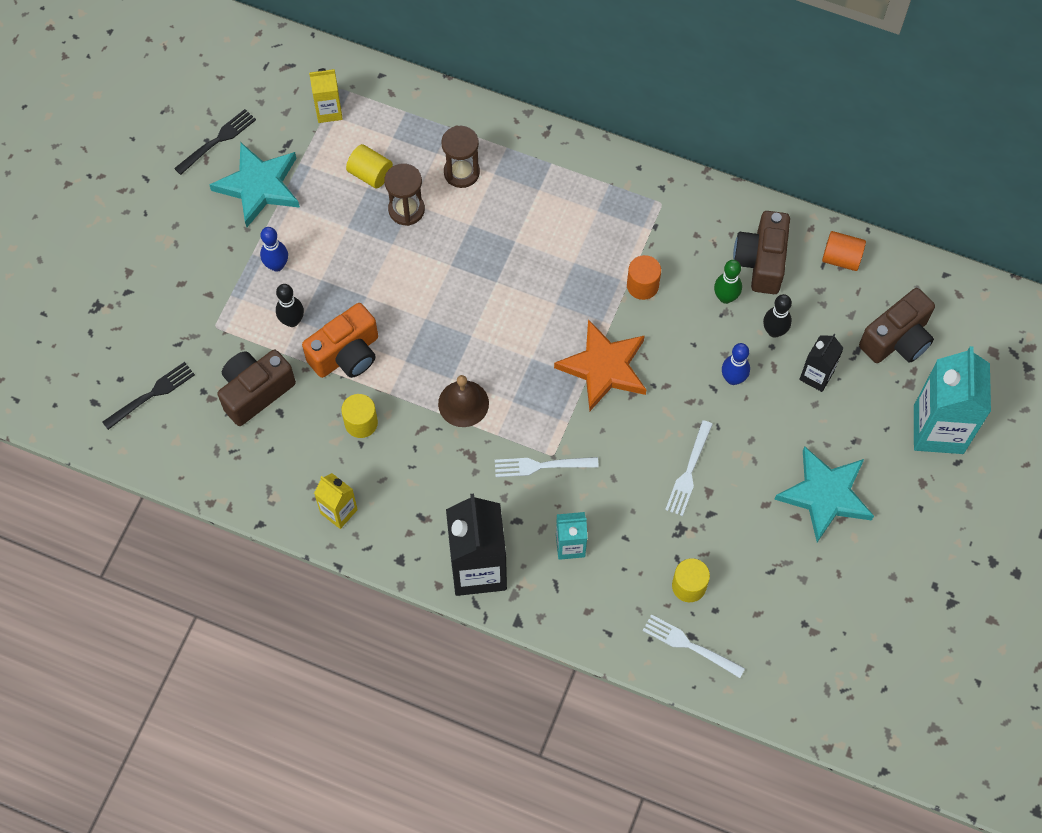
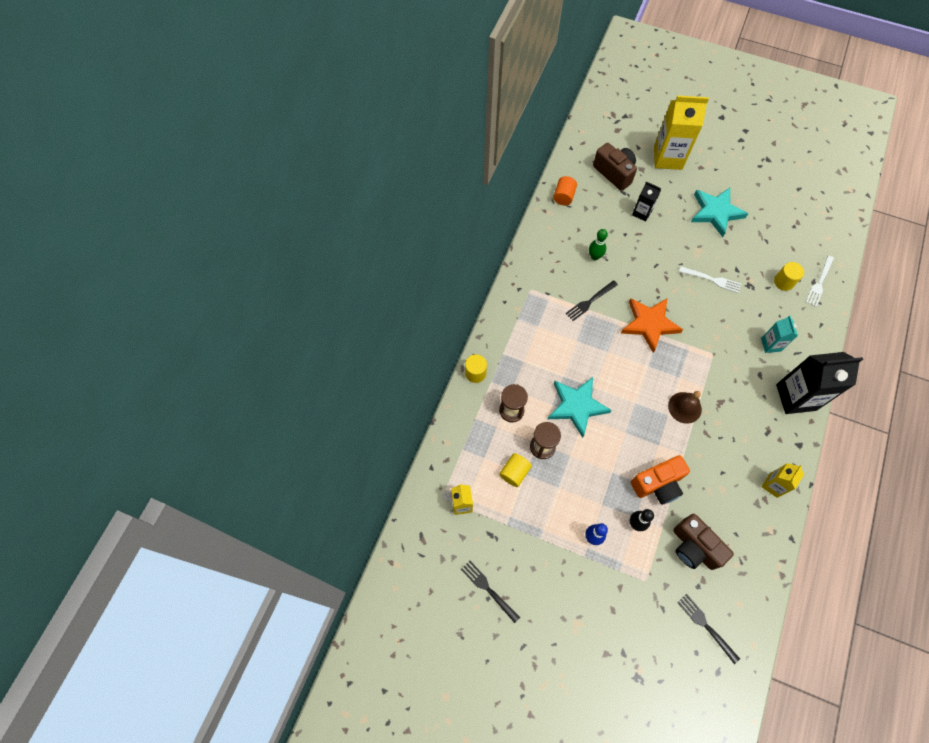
camera: 90 degrees left, 0 degrees up
turquoise star [209,142,300,227] -> turquoise star moved to [548,377,612,438]
orange camera [302,303,378,378] -> orange camera turned 105 degrees clockwise [631,455,690,505]
yellow cylinder [341,394,378,438] -> yellow cylinder moved to [465,354,487,383]
white fork [495,457,599,477] -> none
orange cylinder [627,255,661,300] -> black fork [565,280,618,321]
blue bowling pin [722,343,750,385] -> none
brown camera [733,211,790,294] -> none
black bowling pin [763,294,792,338] -> none
turquoise carton [914,346,991,454] -> yellow carton [654,96,709,170]

